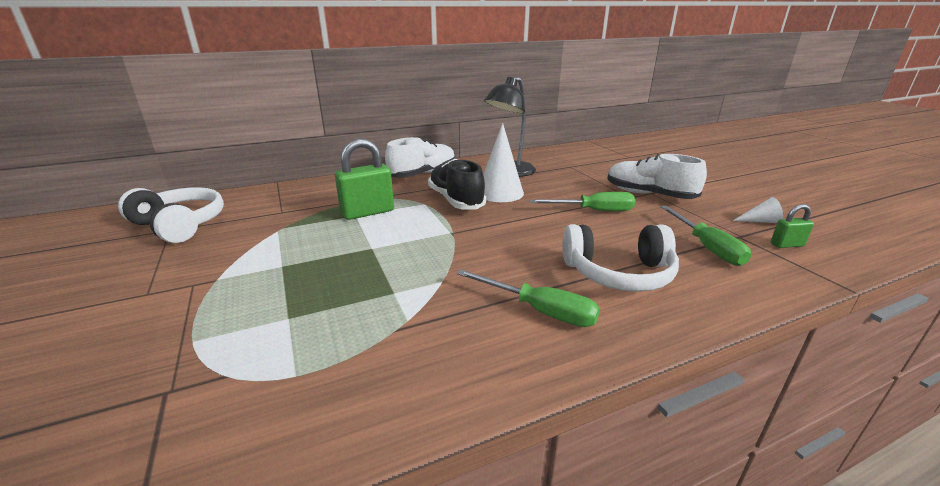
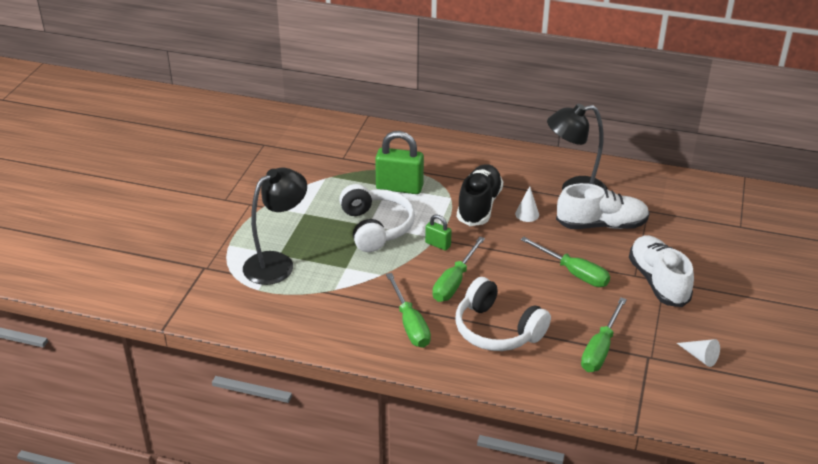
camera: 40 degrees right, 10 degrees up
white headphones [118,187,224,243] -> white headphones moved to [339,184,415,252]
white shoe [385,137,455,178] -> white shoe moved to [556,183,650,229]
white cone [483,123,524,202] -> white cone [515,186,539,222], size x0.50
green padlock [771,204,814,248] -> green padlock moved to [425,214,452,251]
none -> black lamp [243,168,307,285]
none -> green screwdriver [433,237,485,302]

